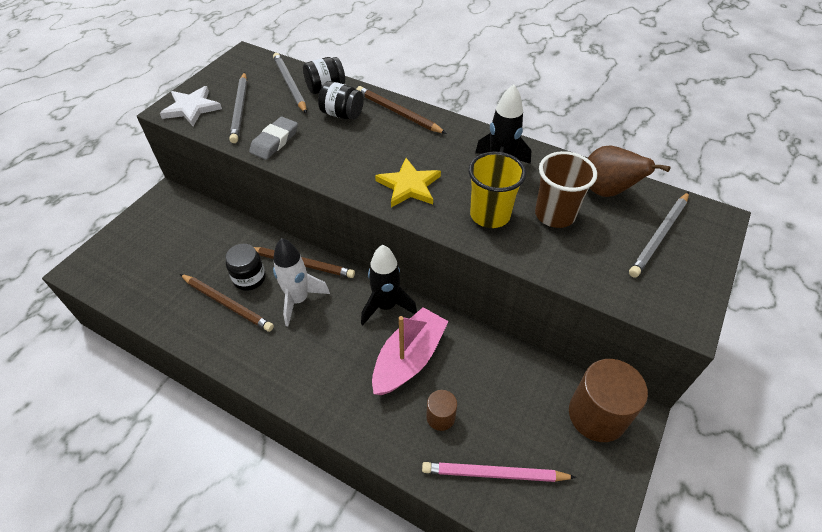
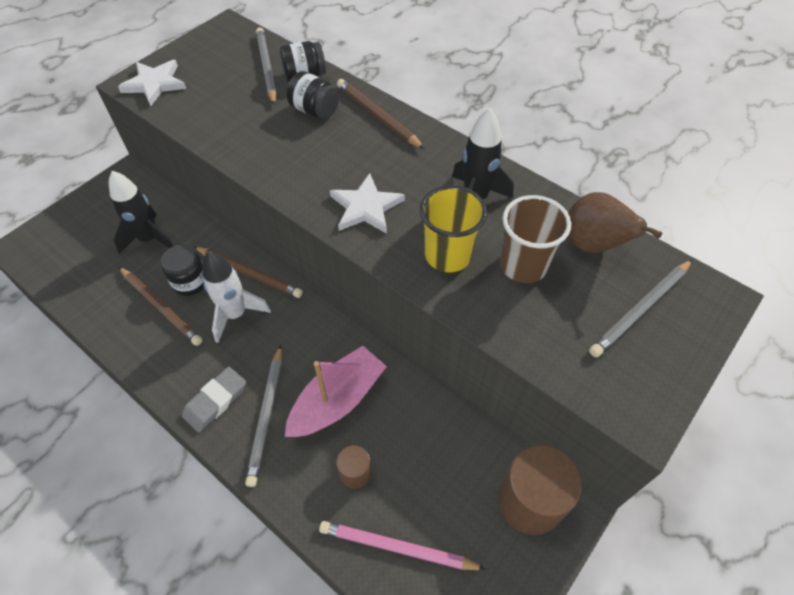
camera: 10 degrees right, 5 degrees up
grey pencil [229,72,247,143] -> grey pencil moved to [245,345,282,487]
grey eraser [249,117,298,160] -> grey eraser moved to [182,367,246,433]
black rocket [361,245,417,325] -> black rocket moved to [109,171,173,254]
yellow star [375,158,441,207] -> white star [330,173,405,234]

